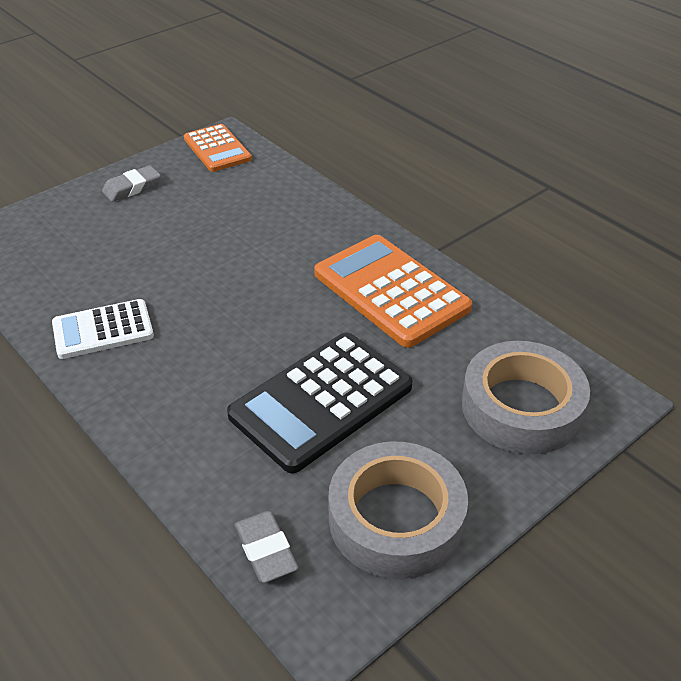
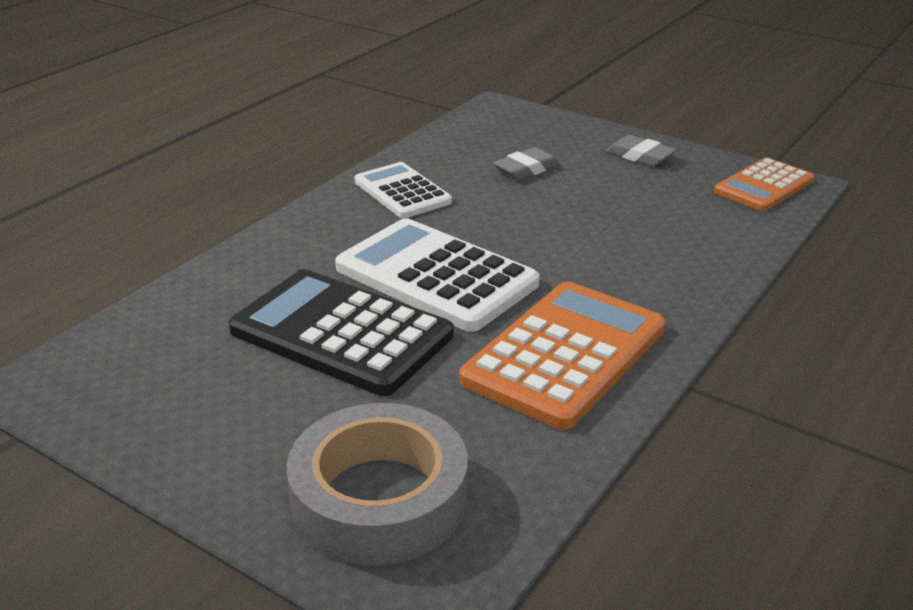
camera: 75 degrees right, 10 degrees down
grey eraser [235,511,298,583] -> grey eraser moved to [493,147,560,180]
grey tape [328,441,468,579] -> none
none -> white calculator [335,218,539,332]

